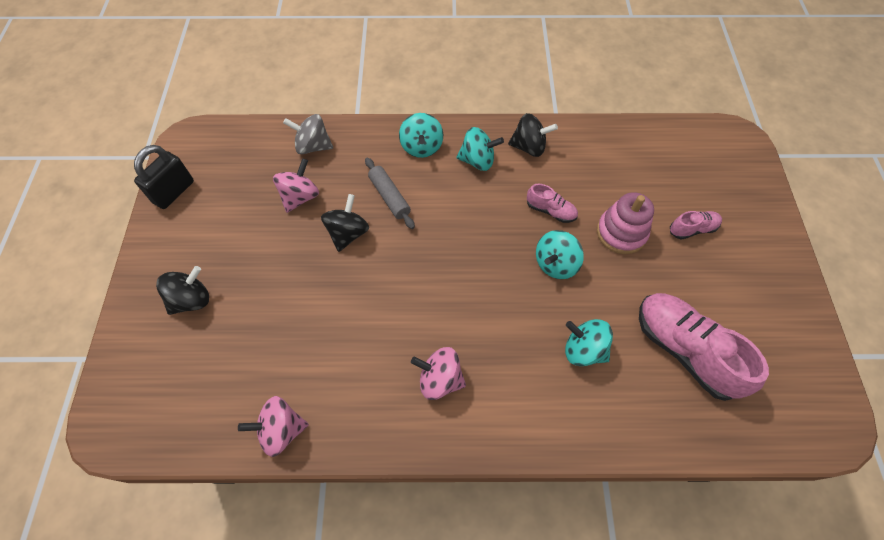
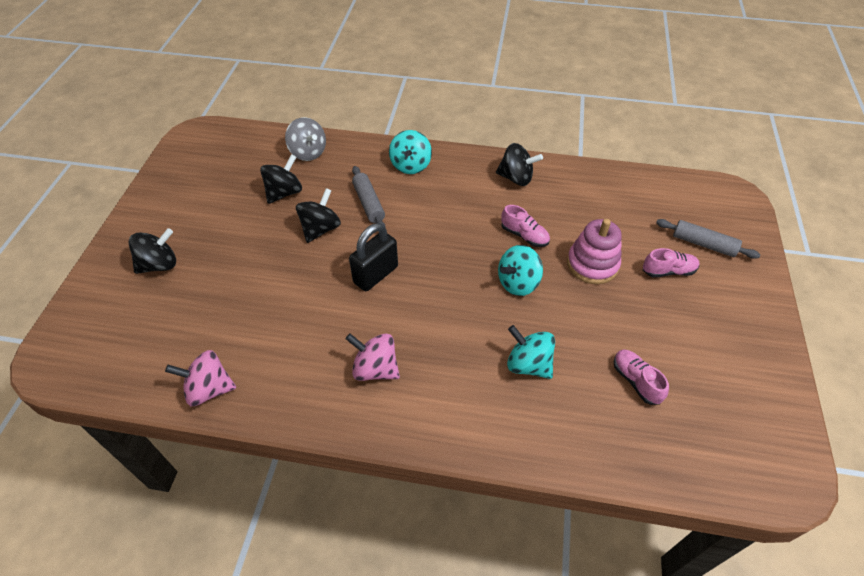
camera: 10 degrees right, 10 degrees down
black padlock [134,145,194,209] -> black padlock moved to [349,223,398,291]
pink spinning top [273,158,319,213] -> black spinning top [260,154,302,204]
grey spinning top [283,114,333,154] -> grey spinning top turned 150 degrees counterclockwise [285,117,326,161]
turquoise spinning top [457,127,504,171] -> none
pink shoe [639,293,769,401] -> pink shoe [614,349,669,405], size x0.49
none -> grey rolling pin [656,219,760,259]

